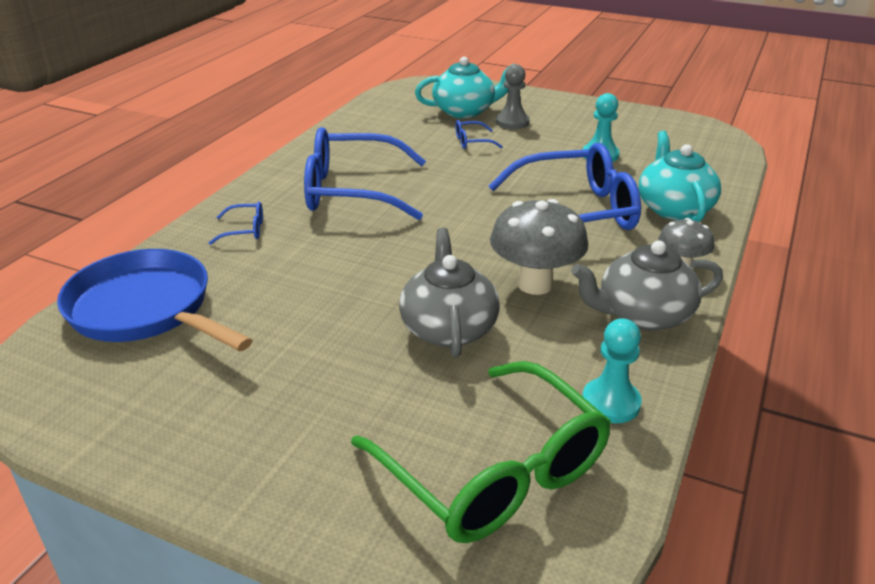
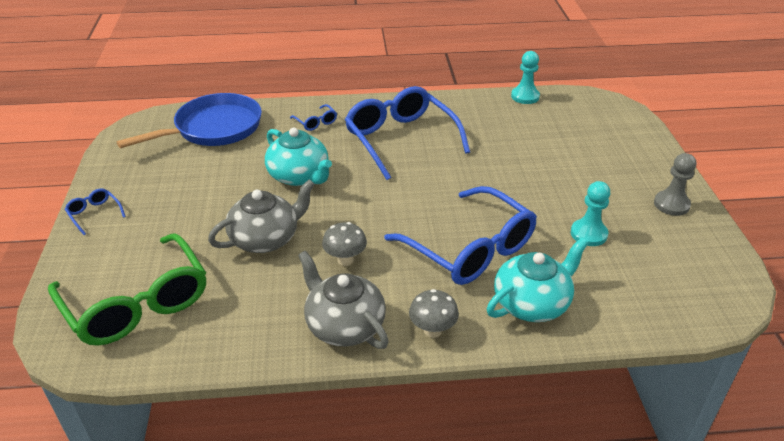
camera: 60 degrees right, 5 degrees up
blue pan [57,249,253,351] -> blue pan turned 45 degrees clockwise [117,93,262,148]
green glasses [351,361,611,543] -> green glasses turned 60 degrees counterclockwise [48,233,206,346]
turquoise teapot [415,57,513,118] -> turquoise teapot moved to [265,128,332,186]
blue glasses [455,120,503,149] -> blue glasses moved to [65,189,126,235]
grey mushroom [490,199,588,295] -> grey mushroom [322,222,367,266], size x0.58
grey pawn [496,64,530,129] -> grey pawn moved to [654,153,696,216]
turquoise pawn [582,318,642,424] -> turquoise pawn moved to [511,51,540,104]

